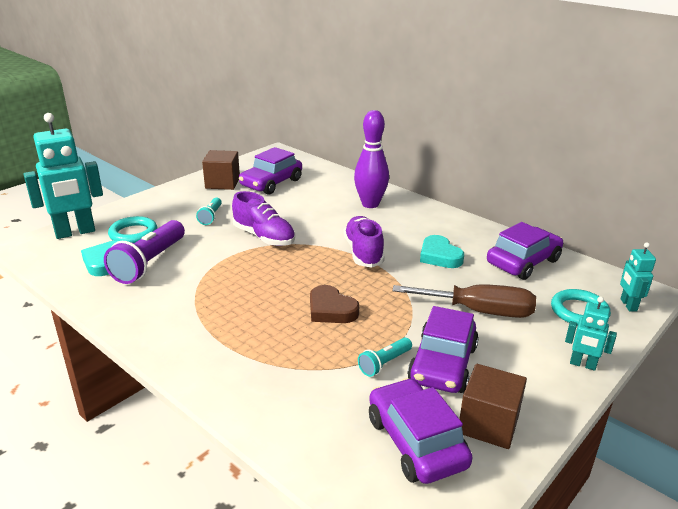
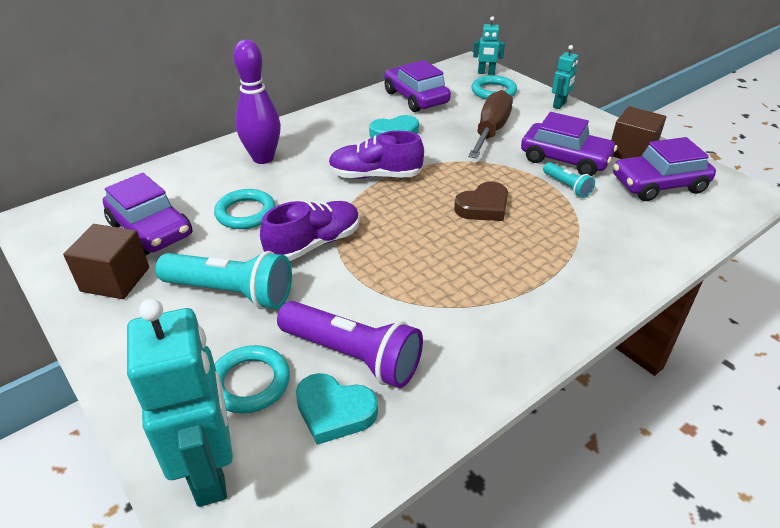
camera: 80 degrees left, 10 degrees up
turquoise flashlight [196,198,222,225] -> turquoise flashlight [155,251,292,309], size x1.95
none -> turquoise ring [214,189,276,229]

